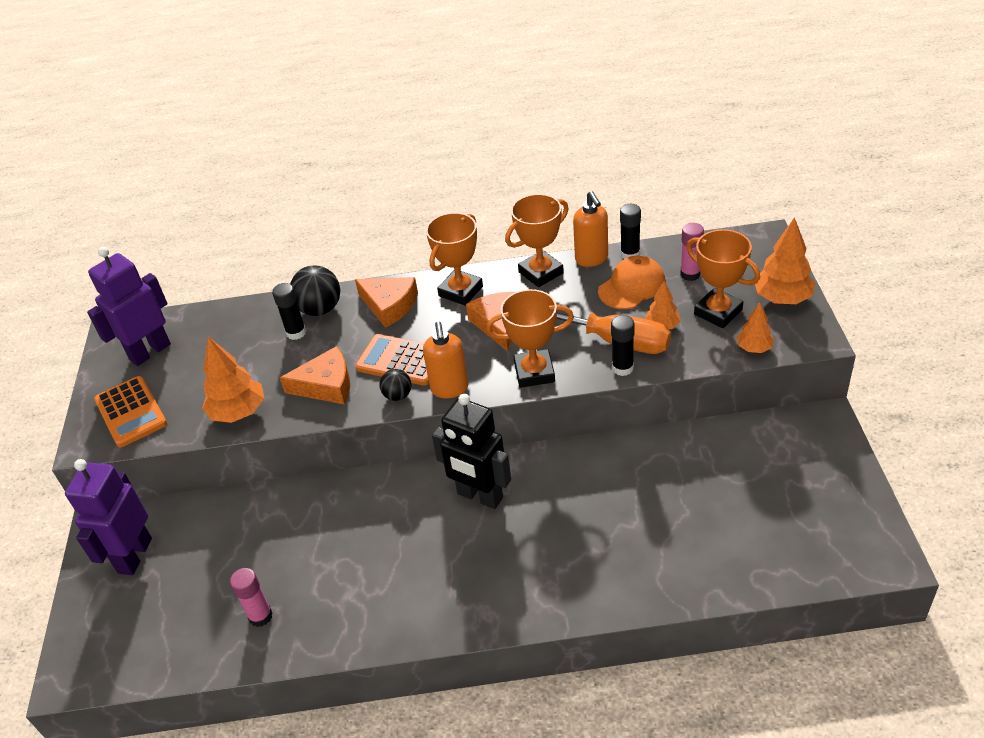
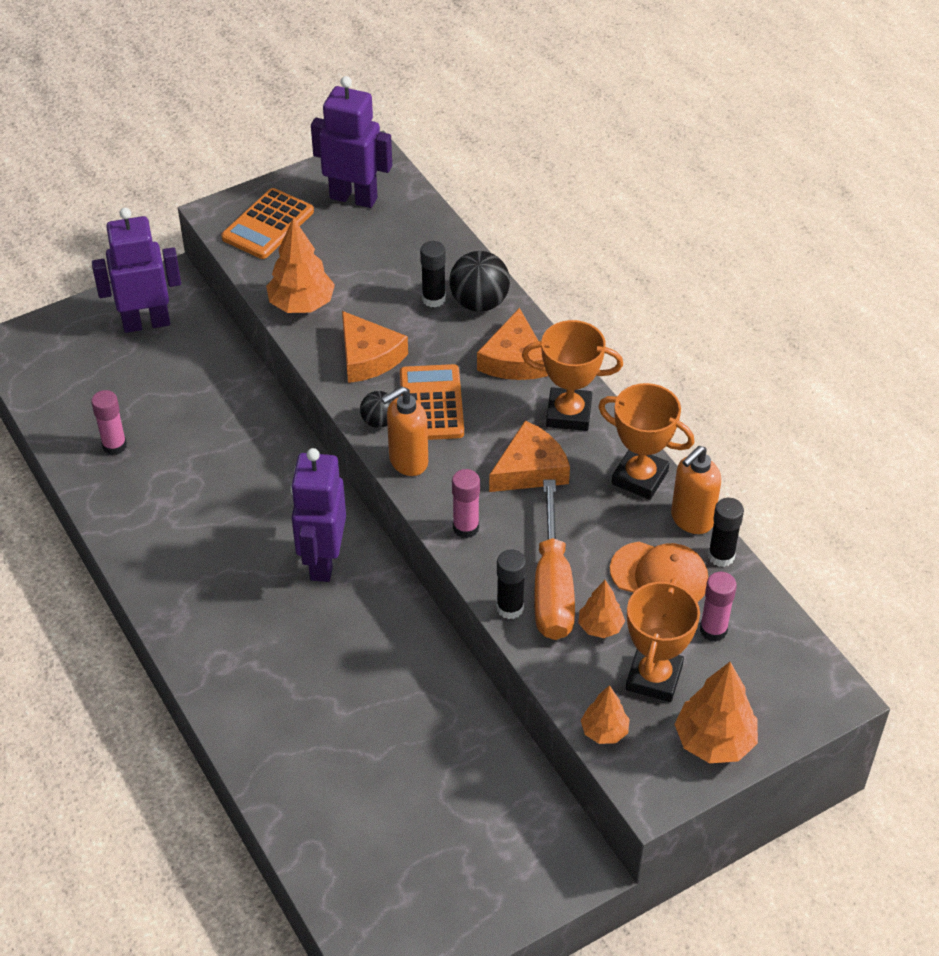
camera: 60 degrees right, 5 degrees up
black robot [432,394,511,509] -> purple robot [290,448,346,582]
orange trophy [486,289,574,388] -> pink glue stick [452,469,480,538]

